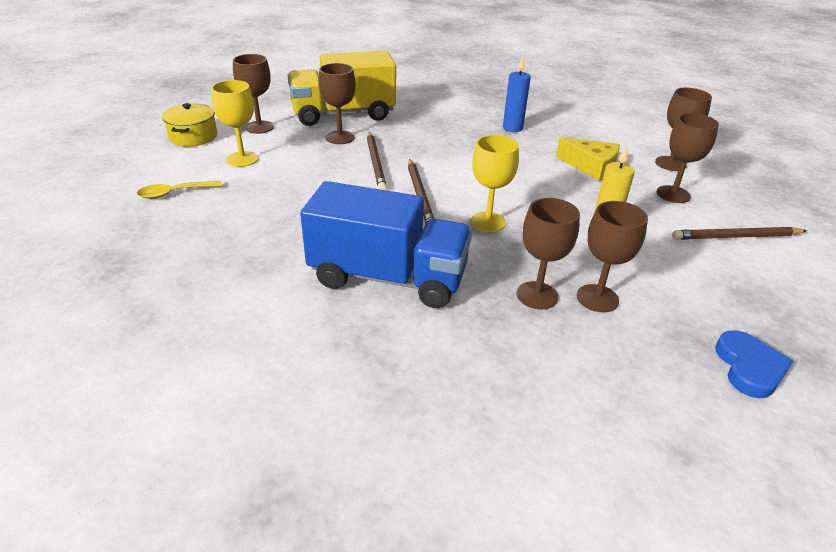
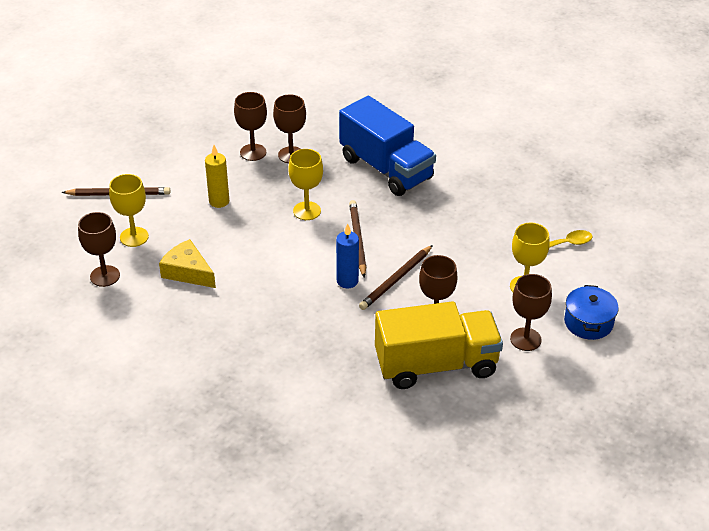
camera: 175 degrees left, 5 degrees up
yellow pot [162,103,217,147] -> blue pot [564,285,619,340]
blue truck [300,181,472,308] -> blue truck turned 150 degrees counterclockwise [339,96,436,196]
brown pencil [367,132,387,190] -> brown pencil turned 135 degrees counterclockwise [359,245,433,310]
blue candle [503,56,531,132] -> blue candle moved to [336,223,359,288]
brown goblet [657,113,719,203] -> yellow goblet [109,174,149,247]
blue heart [715,330,793,398] -> none

